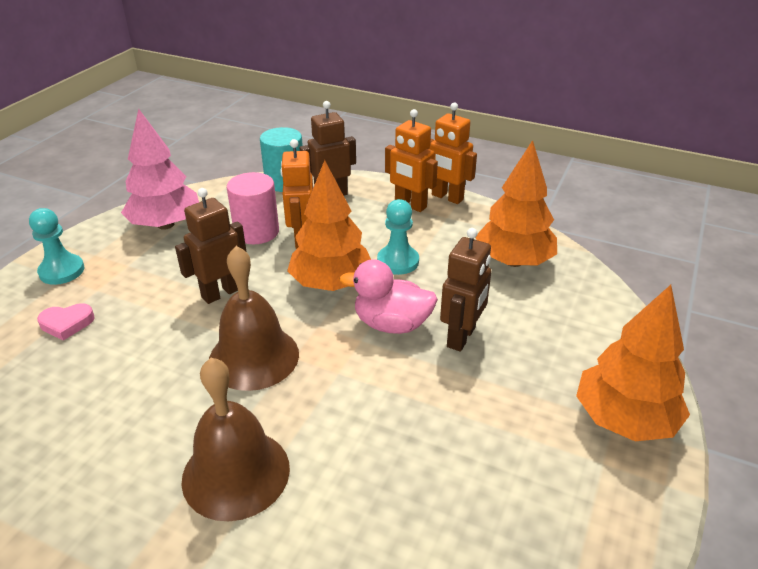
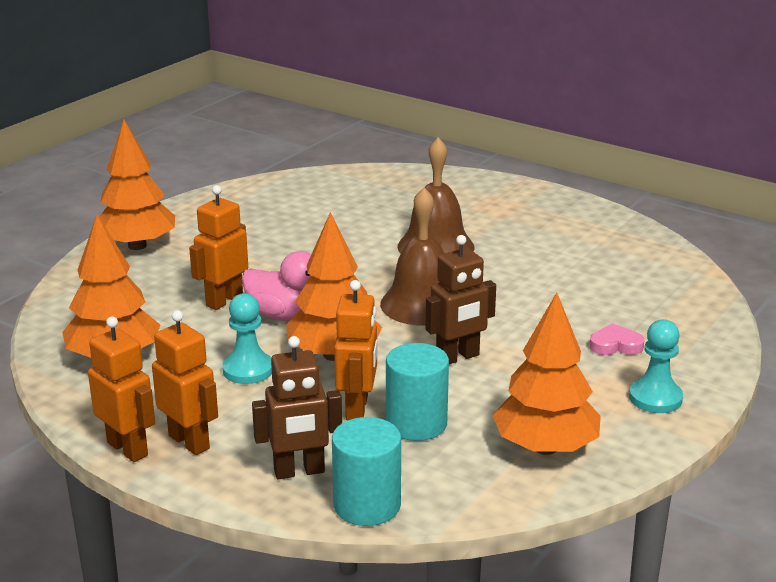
camera: 170 degrees left, 10 degrees down
pink tree [121,109,199,230] -> orange tree [492,293,601,455]
pink cylinder [227,172,279,244] -> turquoise cylinder [386,343,449,441]
brown robot [440,228,491,352] -> orange robot [189,185,248,310]

